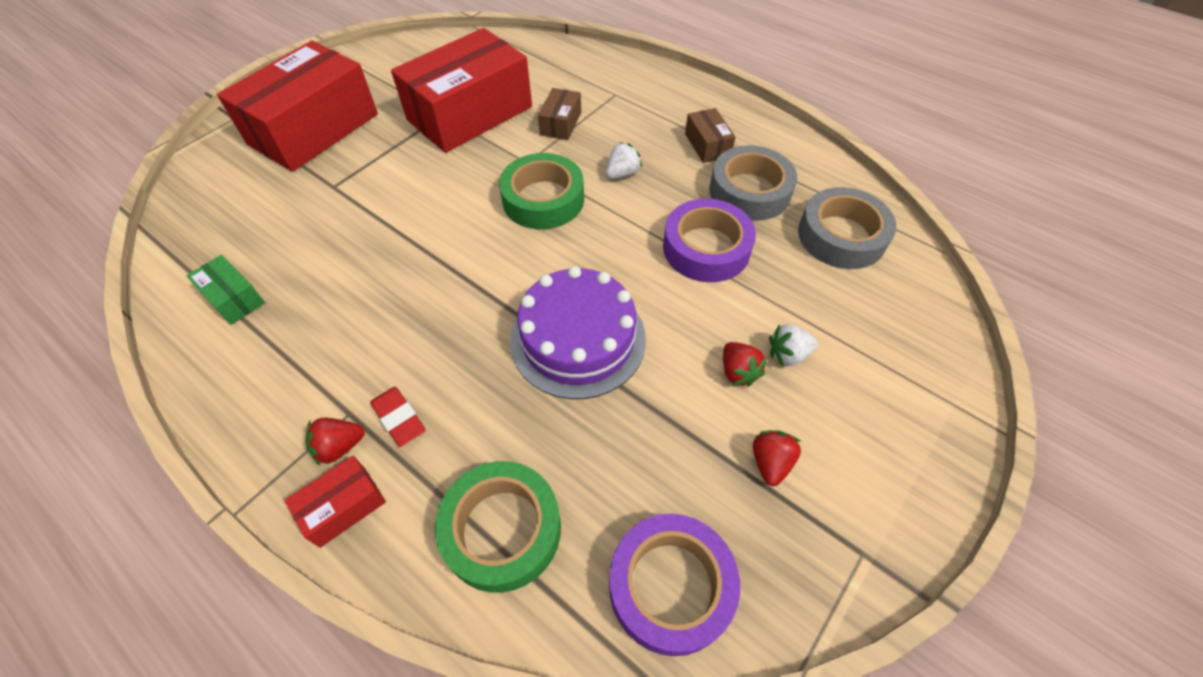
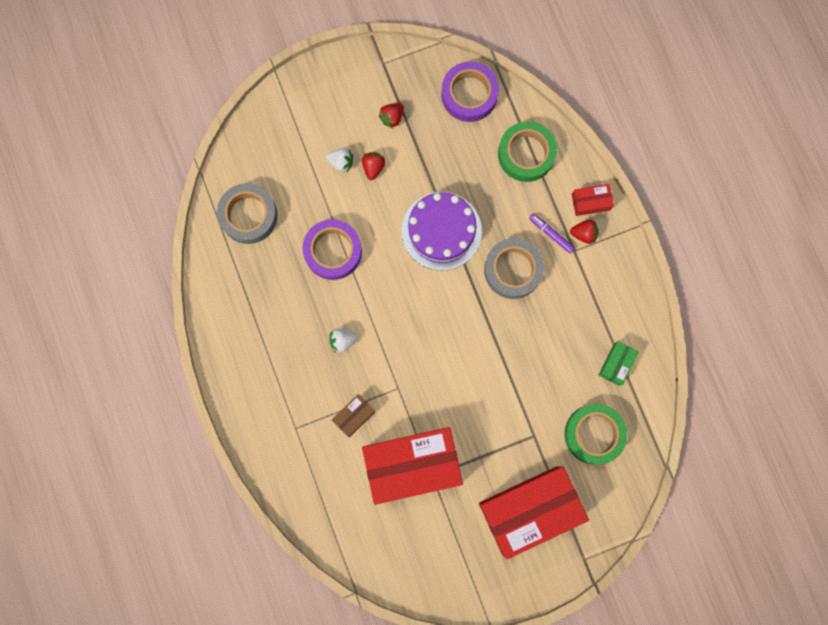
camera: 150 degrees left, 25 degrees up
green box [186,255,265,325] -> green box turned 45 degrees clockwise [599,341,639,386]
red eraser [370,387,426,447] -> purple marker [529,214,575,254]
green tape [499,153,584,229] -> green tape moved to [564,404,627,465]
brown box [685,108,736,163] -> none
grey tape [709,145,798,221] -> grey tape moved to [484,238,544,299]

